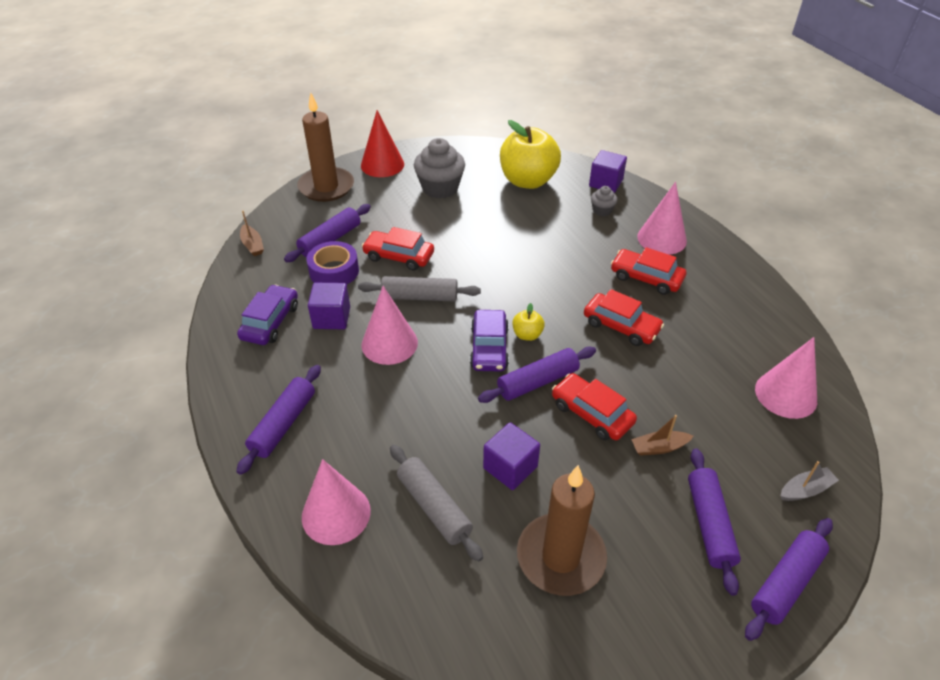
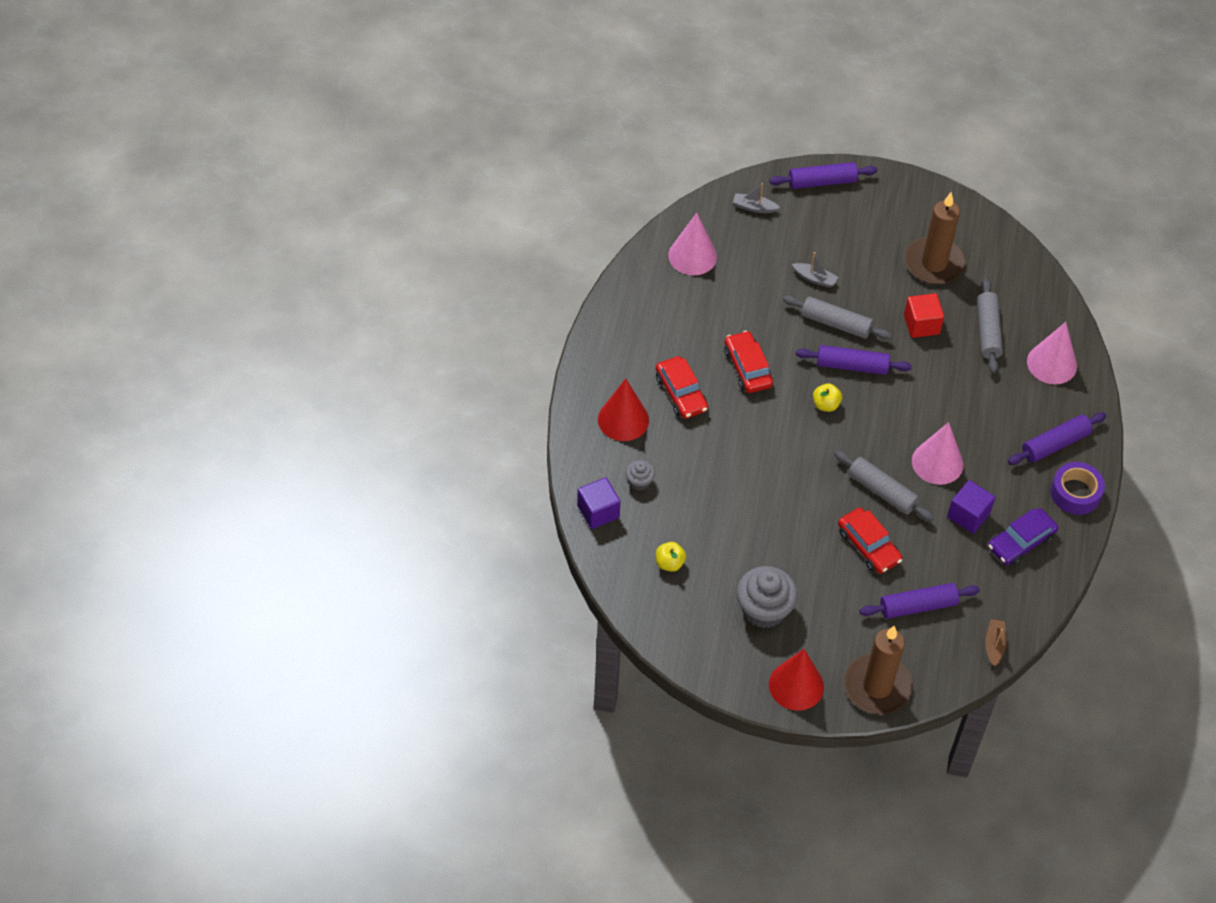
camera: 145 degrees left, 10 degrees up
purple tape [306,241,359,284] -> purple tape moved to [1050,462,1105,515]
purple car [470,310,509,372] -> none
purple cube [483,422,540,490] -> red cube [904,293,944,338]
yellow apple [500,120,561,189] -> yellow apple [656,542,686,572], size x0.43
red car [552,373,637,441] -> grey rolling pin [783,296,892,340]
brown boat [631,415,693,456] -> grey boat [792,252,838,288]
pink cone [637,182,687,255] -> red cone [598,378,649,441]
purple rolling pin [688,448,741,596] -> none

